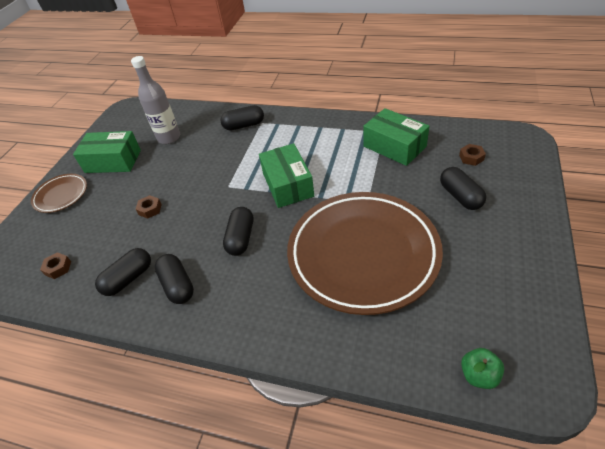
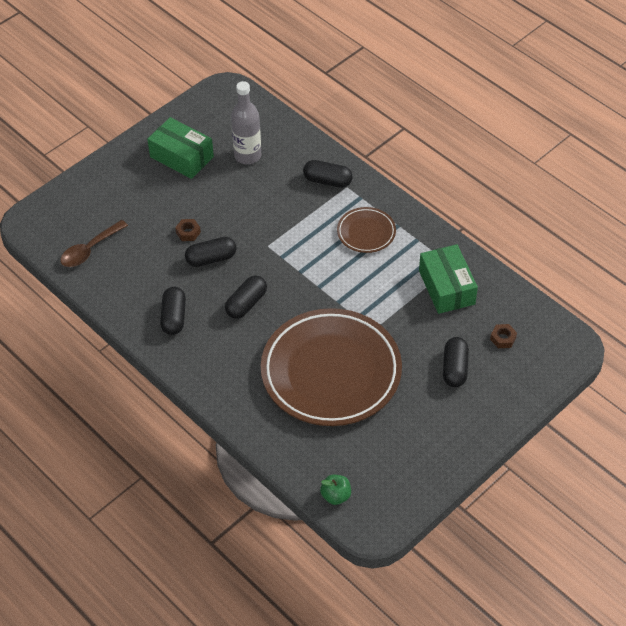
camera: 25 degrees right, 5 degrees up
brown plate [31,174,87,213] -> brown plate moved to [337,207,396,253]
brown nut [40,252,71,279] -> brown spoon [60,220,128,267]
black capsule [95,248,151,296] -> black capsule moved to [185,237,237,267]
green box [259,143,314,208] -> none

